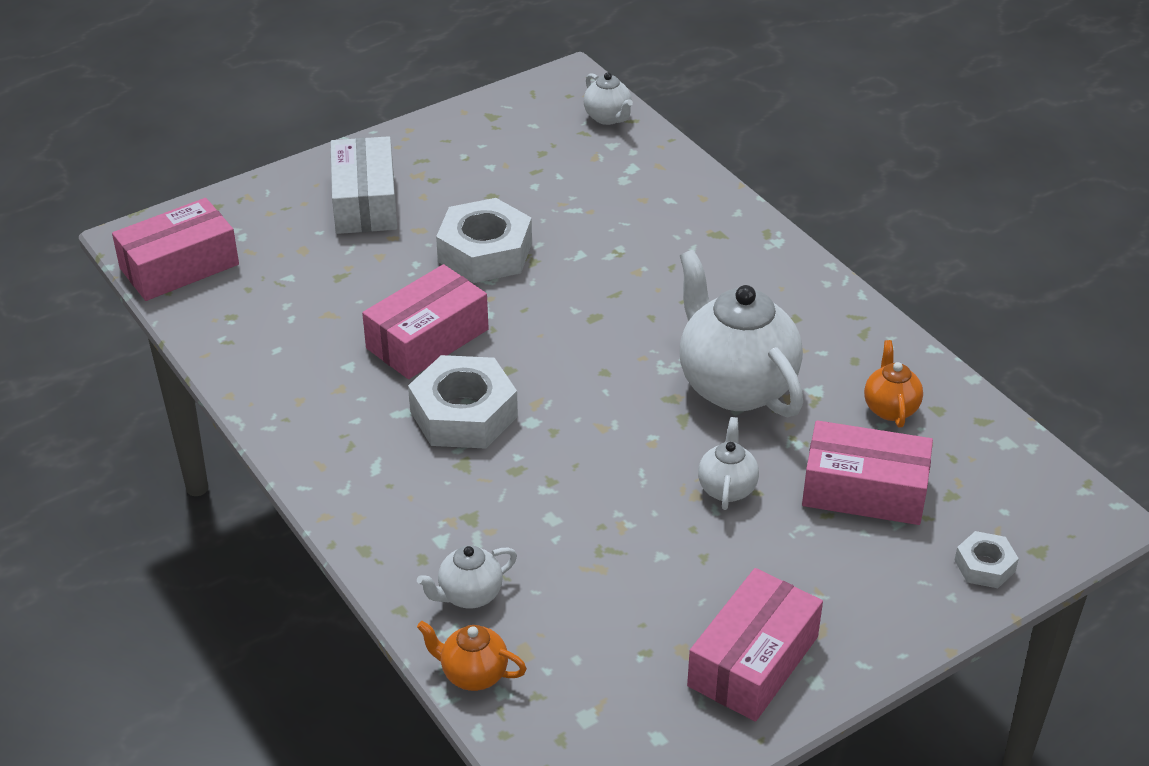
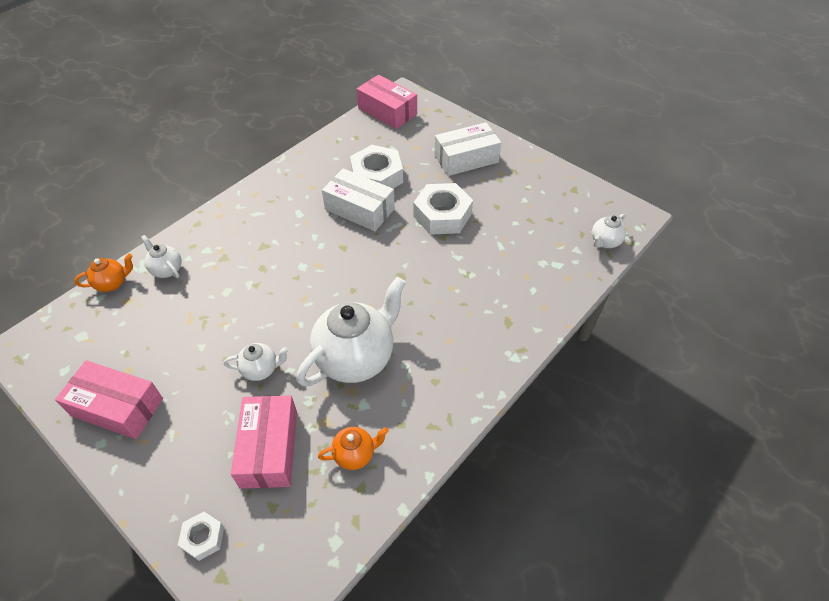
camera: 75 degrees right, 10 degrees up
pink box [362,264,489,379] -> white box [322,168,395,231]
white nut [408,355,518,449] -> white nut moved to [350,145,403,189]
orange teapot [417,621,527,691] -> orange teapot turned 60 degrees clockwise [74,254,133,292]

